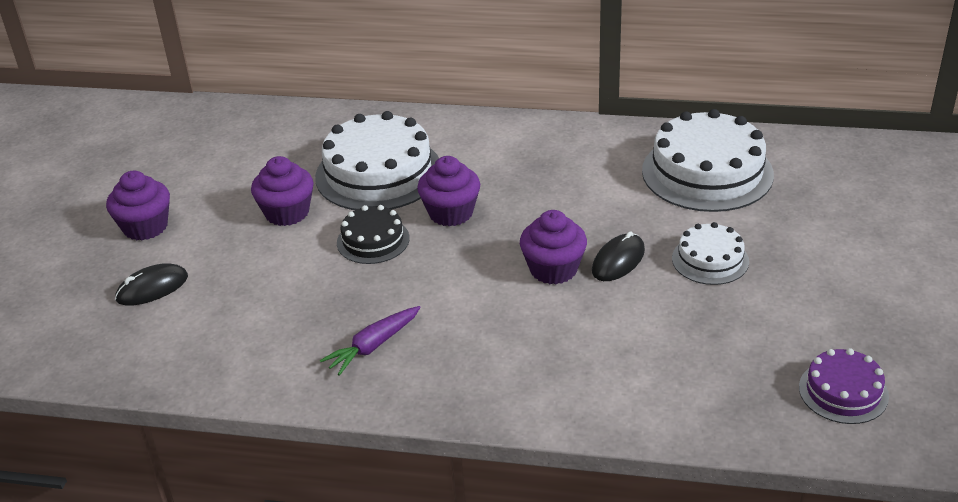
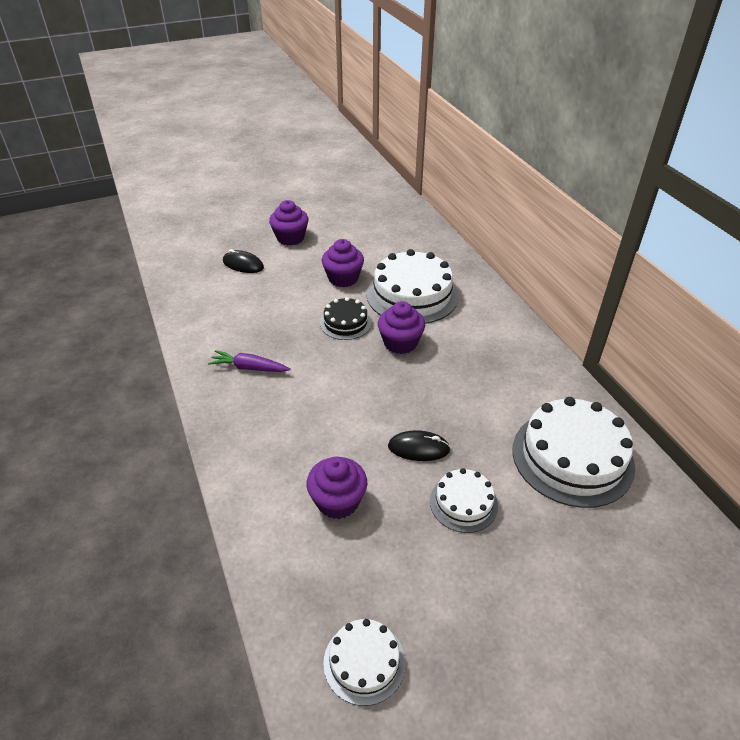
camera: 55 degrees right, 5 degrees up
purple cupcake [520,210,587,284] -> purple cupcake moved to [307,457,367,519]
purple cake [799,348,889,424] -> white cake [323,619,406,706]

